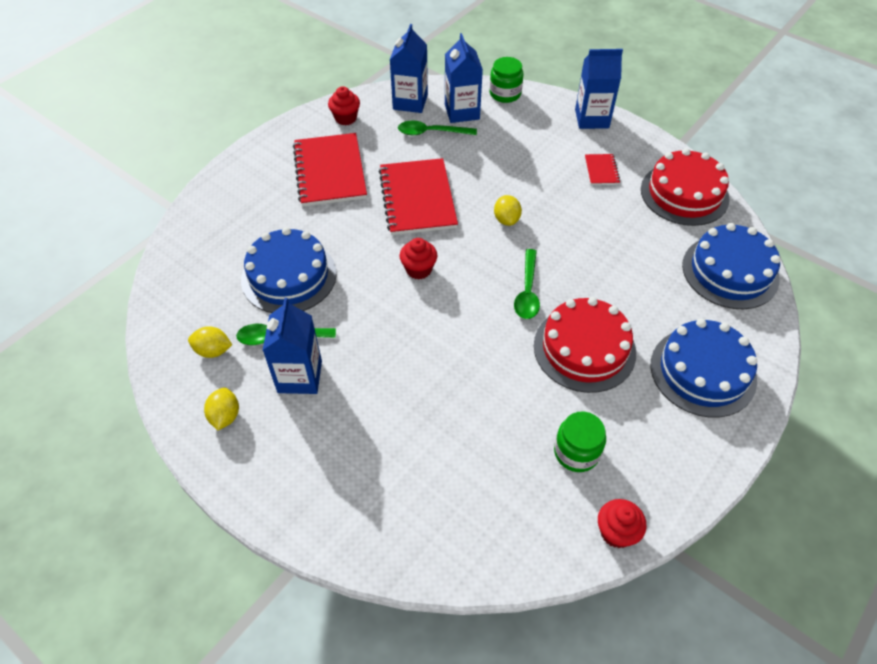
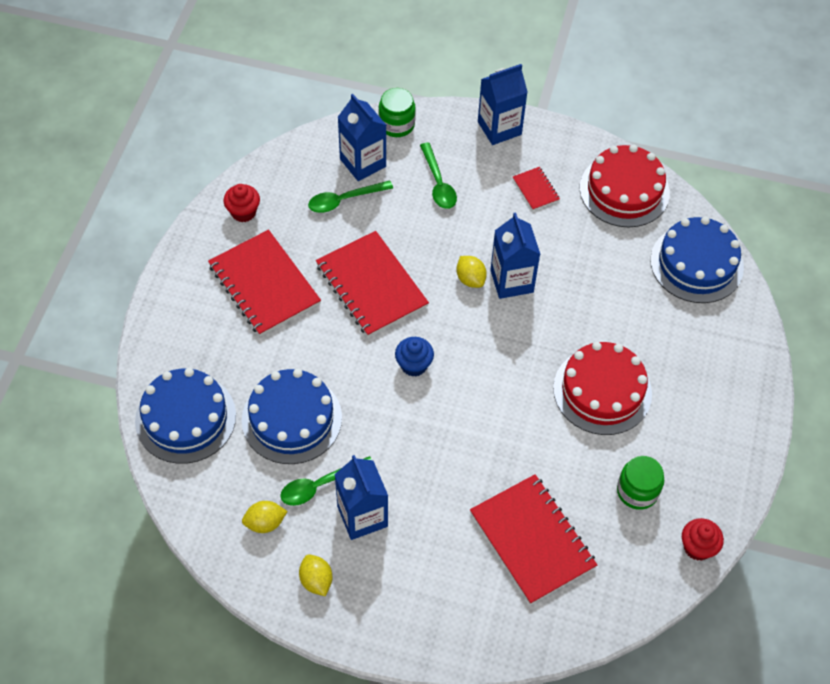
camera: 25 degrees left, 5 degrees up
blue carton [390,24,428,113] -> blue carton moved to [490,212,540,299]
red cupcake [400,238,438,280] -> blue cupcake [395,337,434,377]
green spoon [514,249,540,319] -> green spoon moved to [420,142,457,209]
blue cake [651,319,757,418] -> blue cake moved to [135,368,236,464]
none -> red notebook [470,474,597,605]

